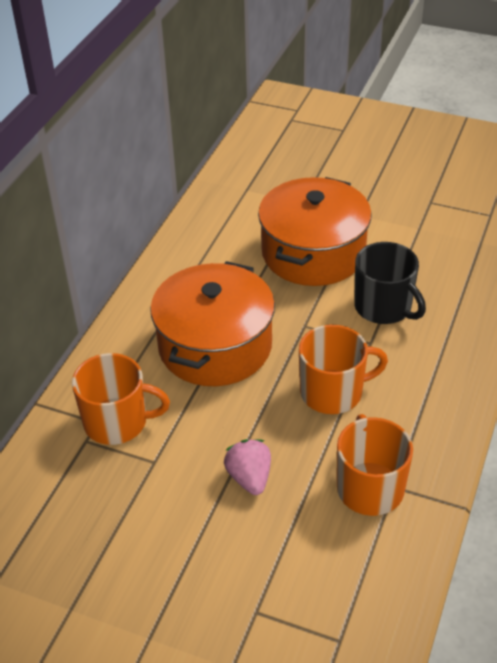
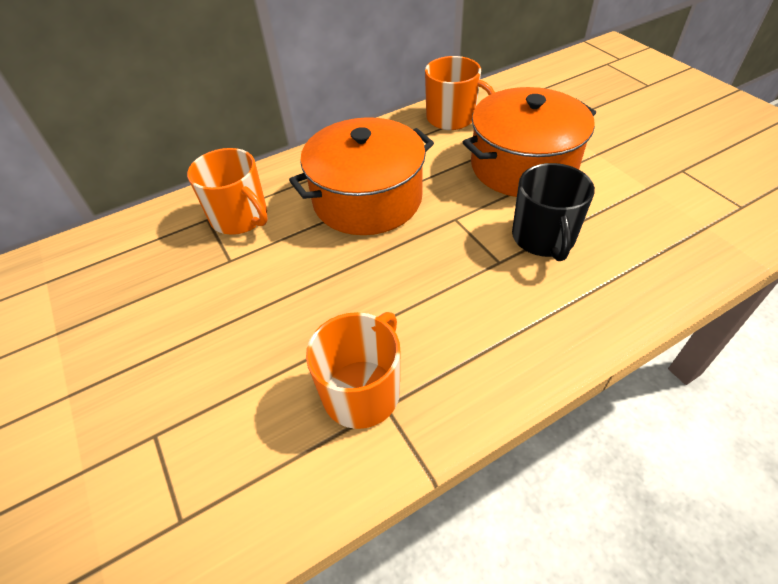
camera: 40 degrees right, 5 degrees up
pink strawberry [224,439,271,495] -> none
orange mug [299,324,388,414] -> orange mug moved to [425,56,495,130]

